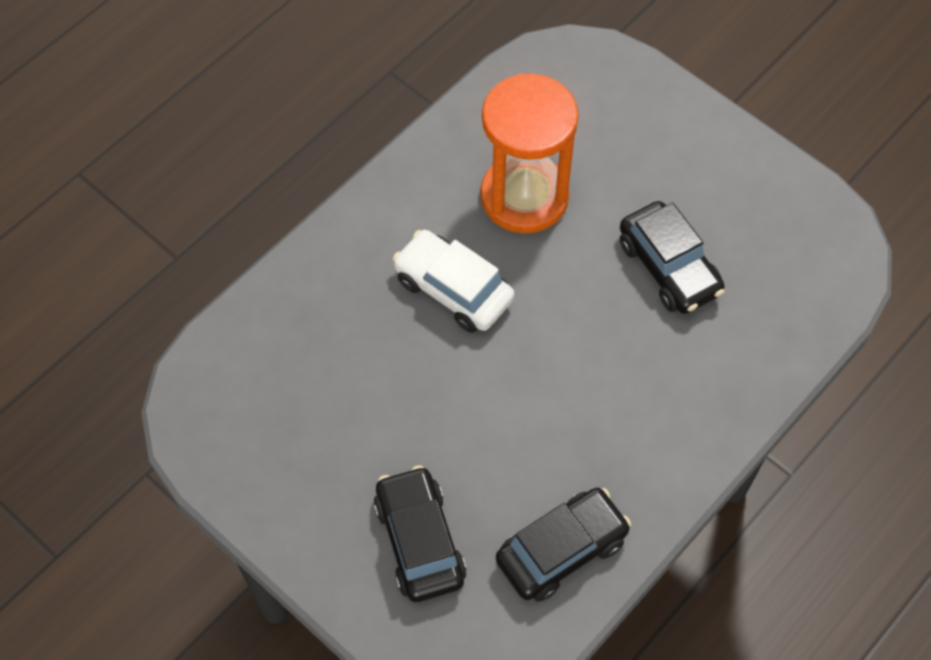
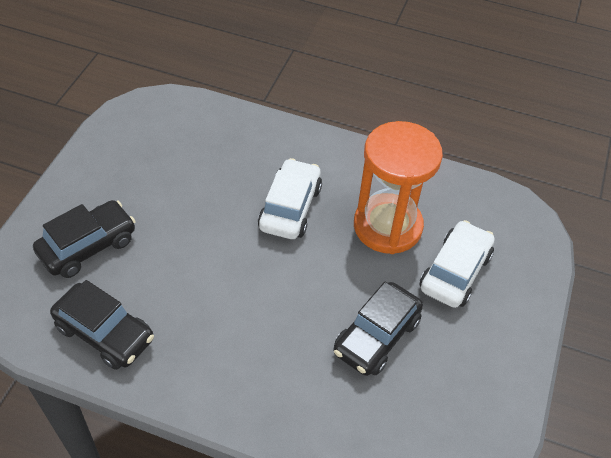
camera: 65 degrees right, 10 degrees down
none -> white car [420,220,495,308]

